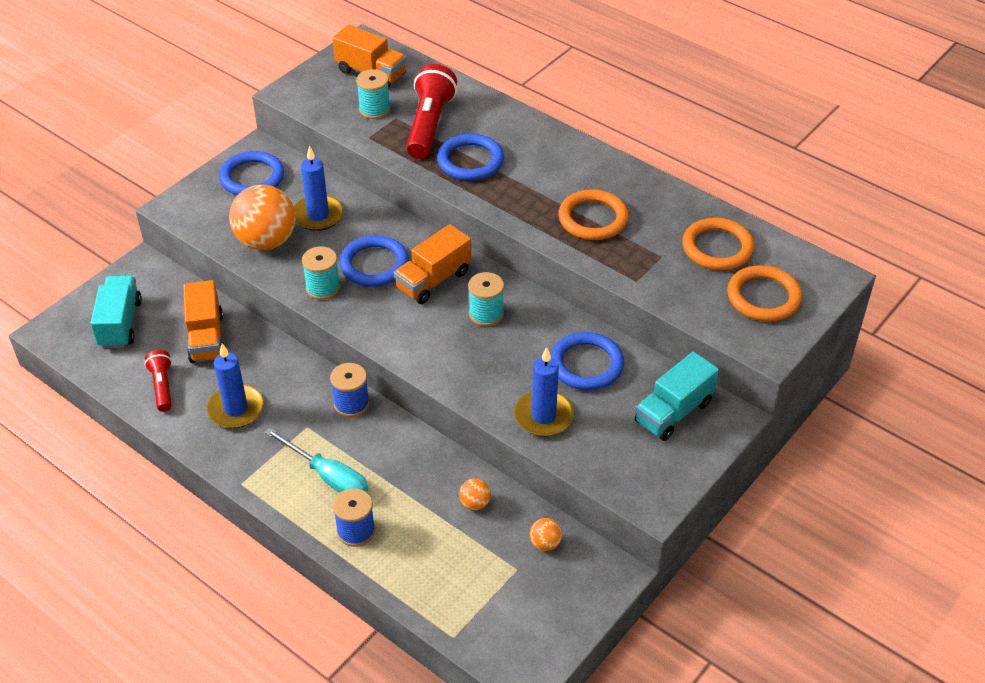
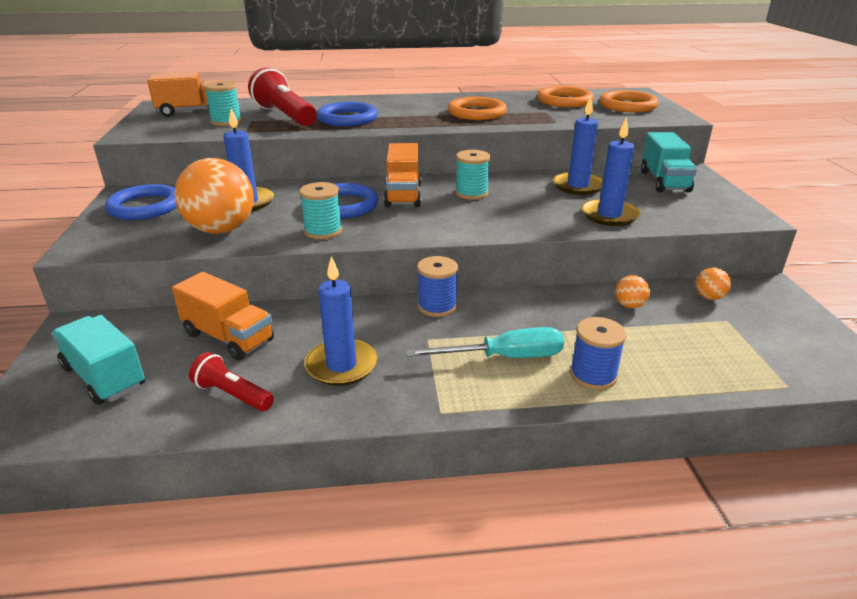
camera: 45 degrees left, 15 degrees down
blue ring [551,332,624,390] -> blue candle [553,96,603,195]

